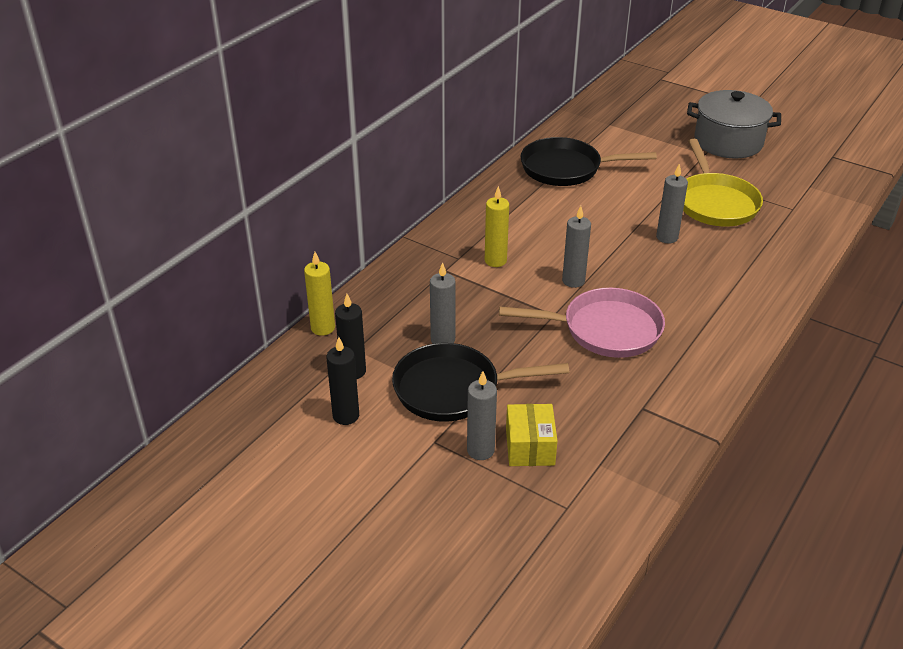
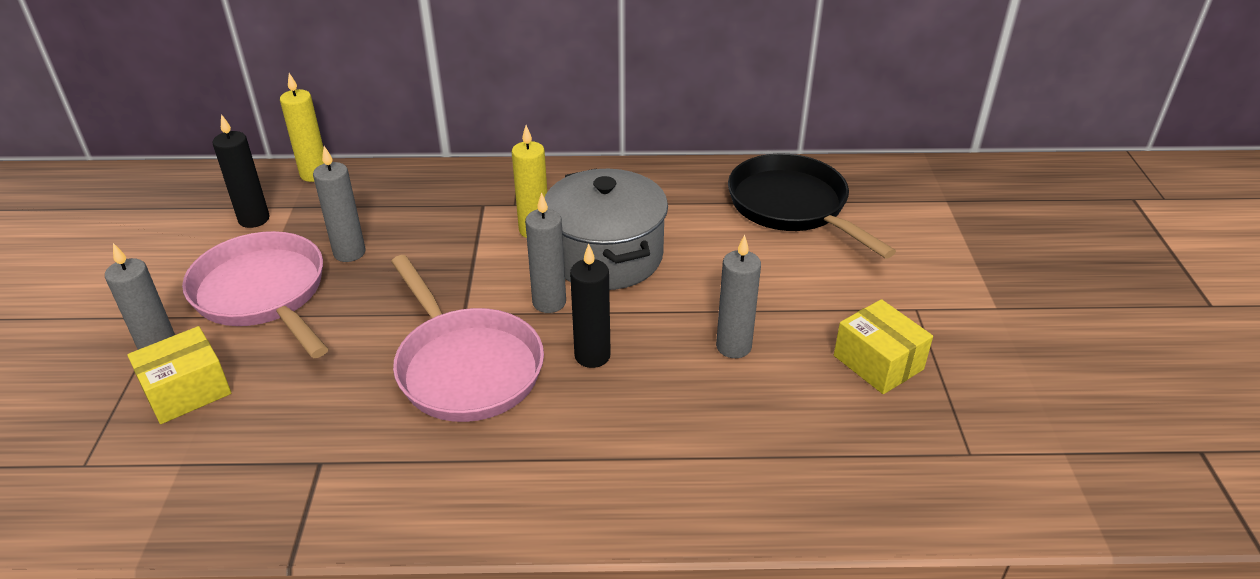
camera: 55 degrees right, 0 degrees up
black candle [326,337,359,425] -> black candle moved to [570,244,611,368]
black pan [392,343,569,422] -> pink pan [182,231,328,358]
yellow pan [683,139,763,227] -> yellow box [834,299,933,394]
grey pot [687,90,781,158] -> grey pot moved to [545,168,668,290]

